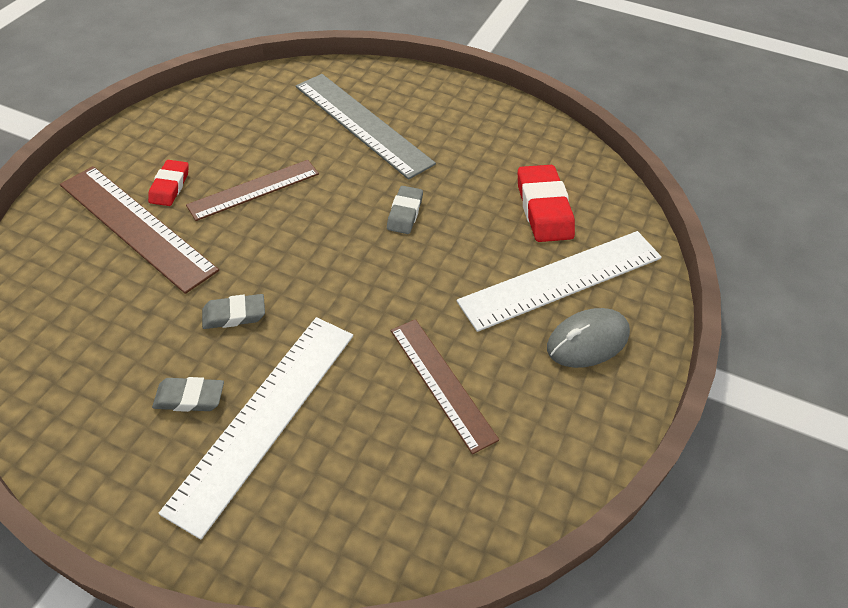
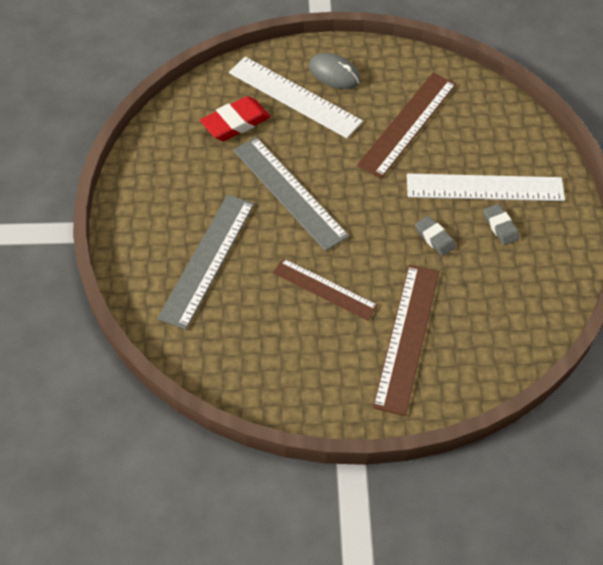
camera: 115 degrees left, 5 degrees up
red eraser [148,160,189,206] -> none
grey eraser [387,186,423,234] -> grey ruler [233,137,349,251]
brown ruler [391,319,499,454] -> brown ruler [357,73,456,179], size x1.52

